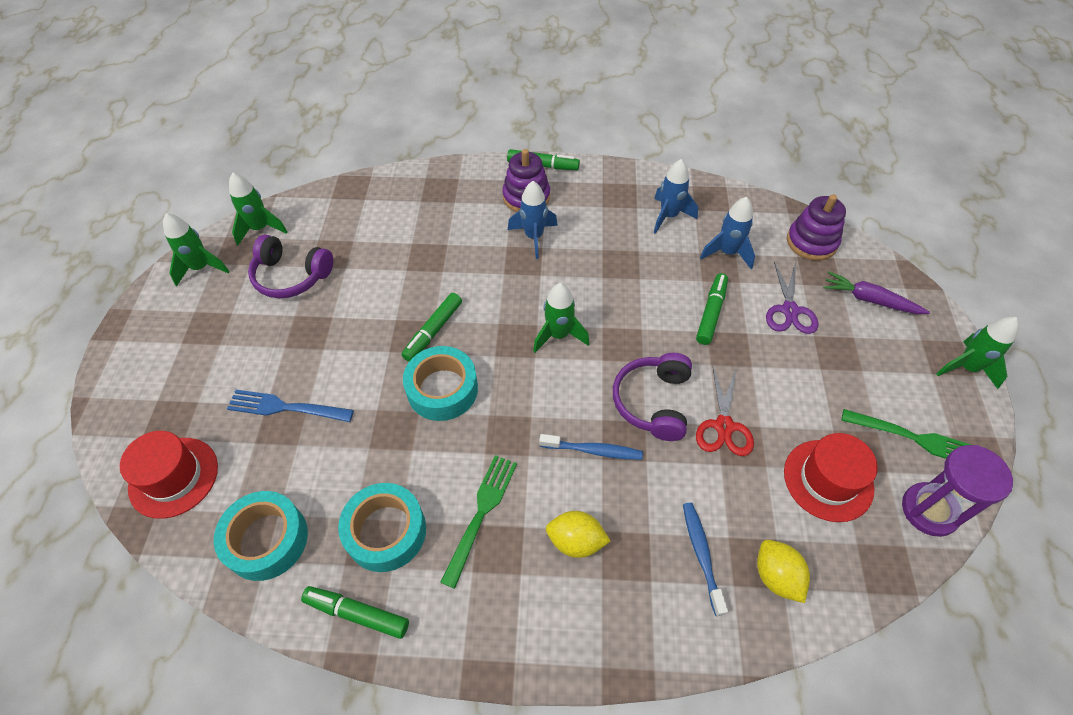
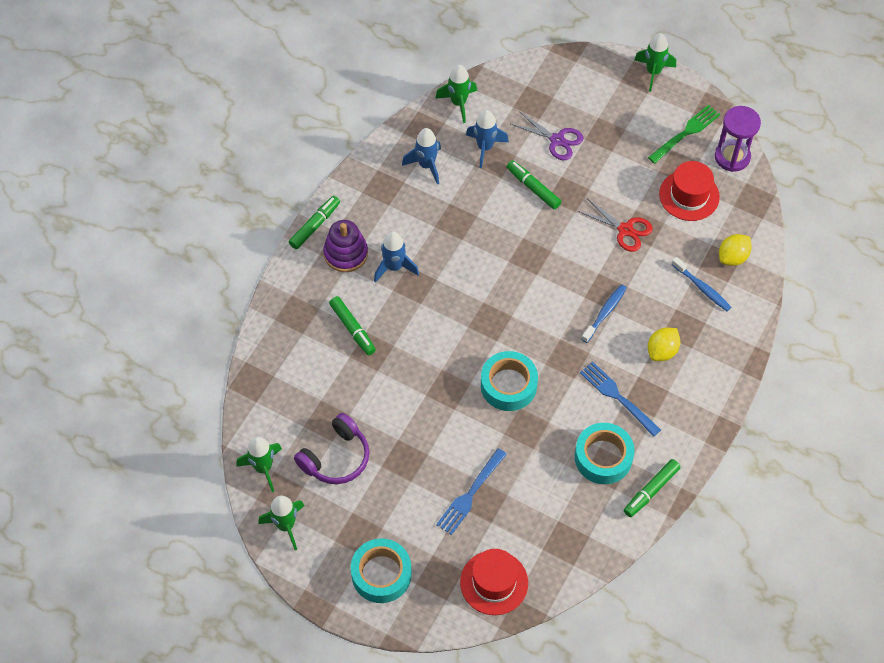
camera: 65 degrees left, 5 degrees up
turquoise tape [214,491,308,581] -> turquoise tape moved to [351,538,412,603]
green marker [401,293,462,362] -> green marker moved to [329,296,376,355]
green fork [440,455,517,589] -> blue fork [580,362,661,437]
green rocket [533,283,590,353] -> green rocket moved to [435,65,477,123]
purple headphones [613,353,692,441] -> none
blue toothbrush [683,503,728,616] -> blue toothbrush turned 150 degrees counterclockwise [672,257,731,311]
yellow lemon [757,540,810,603] -> yellow lemon turned 45 degrees counterclockwise [719,234,752,266]
purple stacking toy [787,194,846,260] -> none
purple carrot [824,271,930,314] -> none

